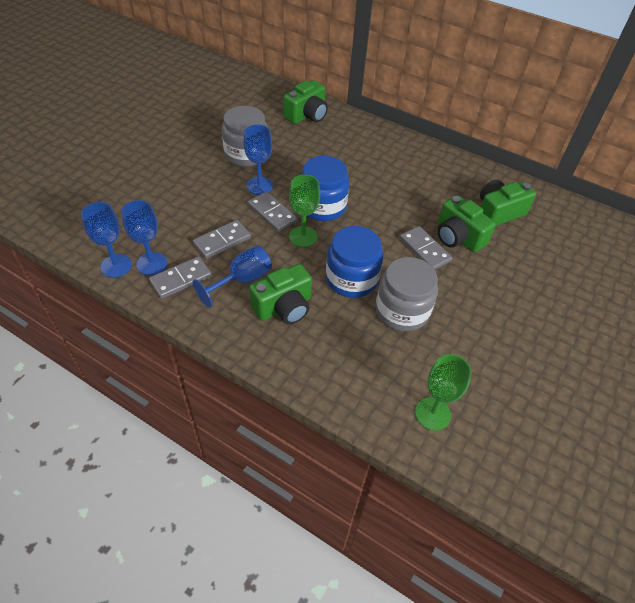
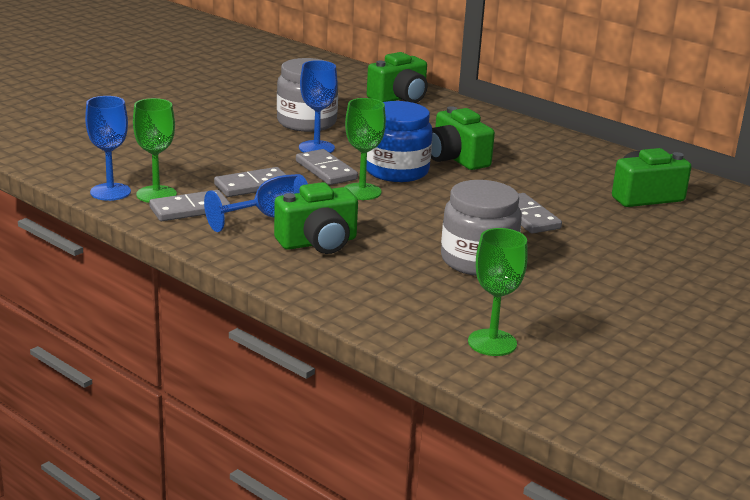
camera: 10 degrees right, 25 degrees down
blue goblet [121,200,167,275] -> green goblet [133,98,177,203]
blue jar [326,226,383,298] -> none
green camera [437,195,496,252] -> green camera moved to [431,106,495,170]

